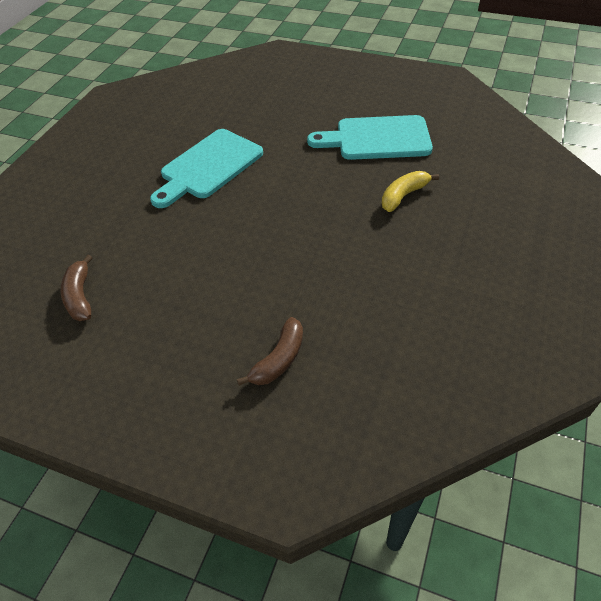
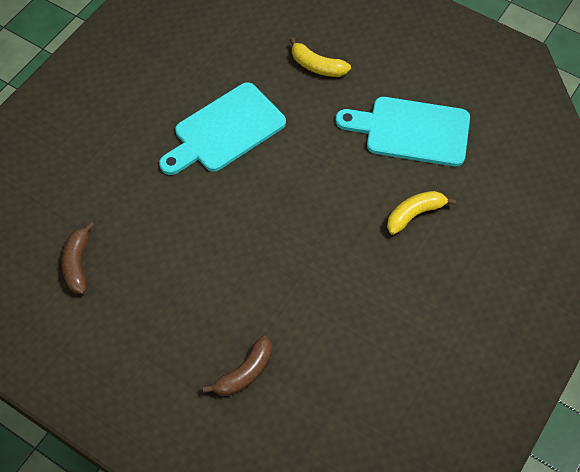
camera: 10 degrees right, 10 degrees up
none -> yellow banana [290,38,351,77]

